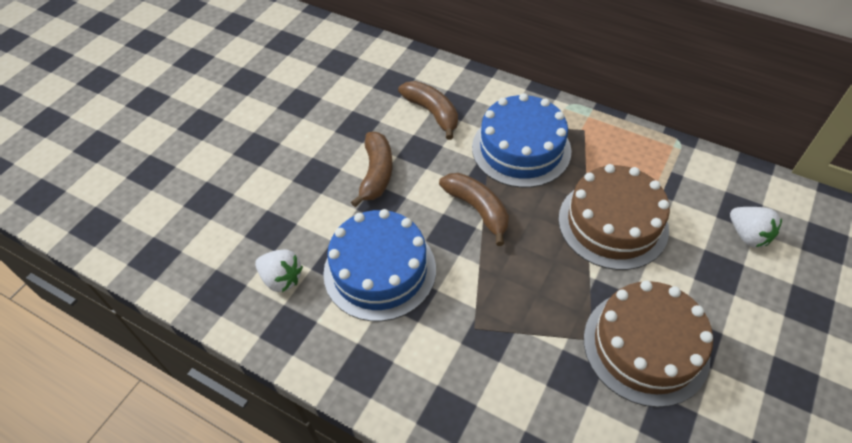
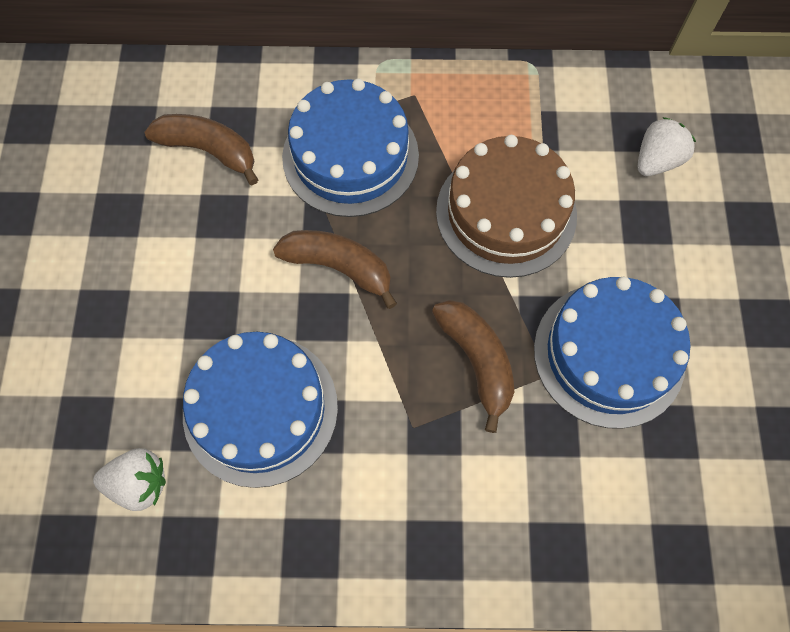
camera: 30 degrees left, 15 degrees up
brown banana [351,132,392,207] -> brown banana moved to [432,300,514,433]
brown cake [584,281,713,407] -> blue cake [534,277,691,429]
white strawberry [730,207,782,247] -> white strawberry turned 75 degrees counterclockwise [638,117,696,176]

